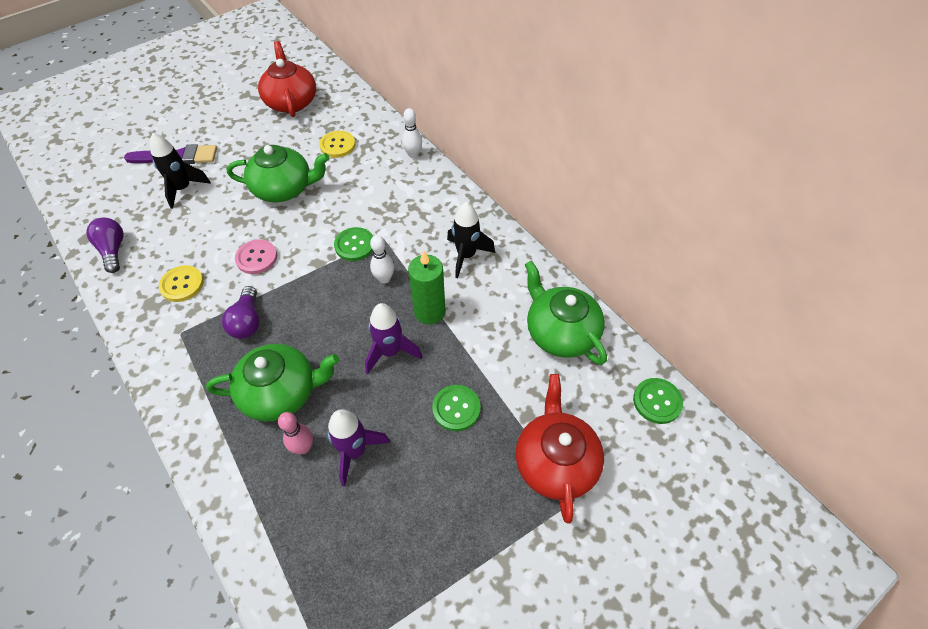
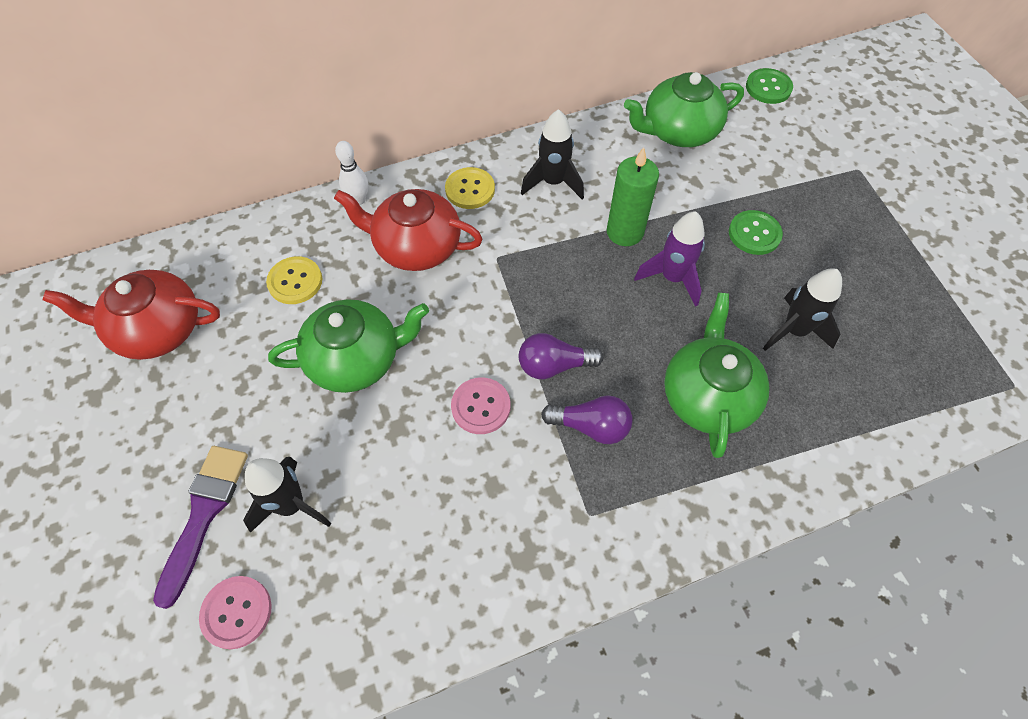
camera: 75 degrees left, 5 degrees up
purple light bulb [86,217,124,273] -> purple light bulb moved to [519,333,603,379]
yellow button [159,265,204,302] -> yellow button moved to [445,167,495,209]
green teapot [227,145,329,202] -> green teapot turned 60 degrees clockwise [268,299,429,393]
pink bowling pin [278,412,313,454] -> none
purple rocket [327,409,390,487] -> black rocket [763,268,842,351]
green button [334,227,373,261] -> none
white bowling pin [370,235,394,284] -> none
red teapot [516,374,604,523] -> red teapot moved to [334,189,482,271]
none -> pink button [199,576,272,649]

